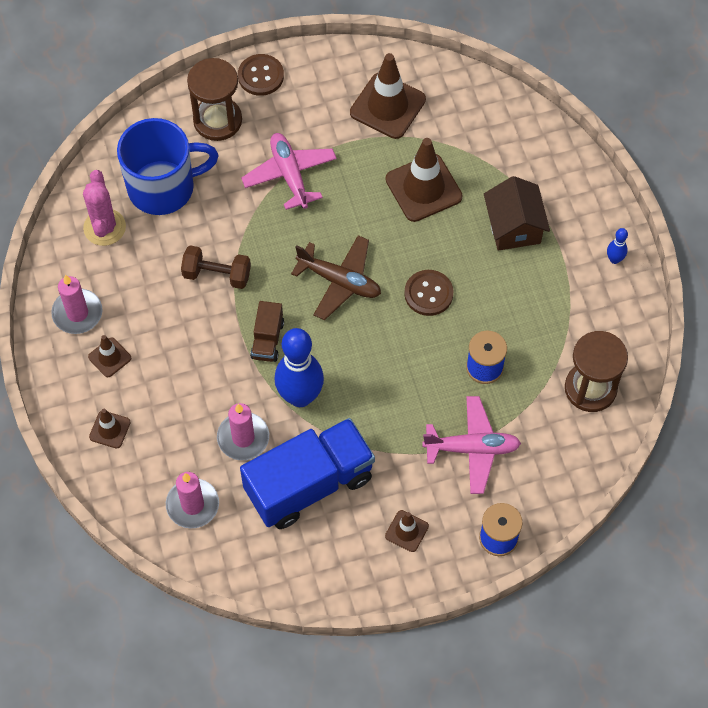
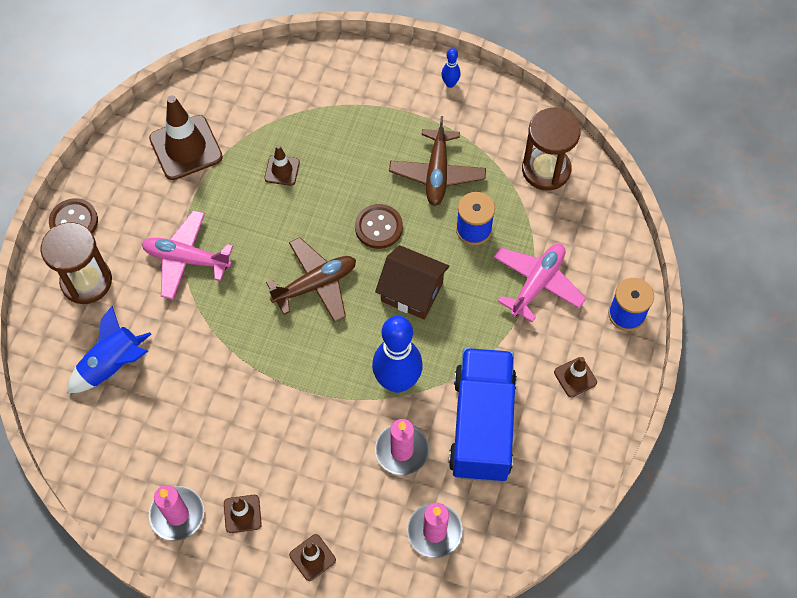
camera: 55 degrees left, 0 degrees up
pink cactus [83,170,126,246] -> none
blue mug [117,118,219,215] -> blue rocket [67,306,151,393]
brown dumbbell [181,245,251,289] -> none
brown truck [250,301,284,362] -> none
brown traffic cone [385,138,463,222] -> brown traffic cone [264,145,300,186], size x0.52
brown house [484,176,550,251] -> brown house moved to [375,245,449,320]
none -> brown plane [389,116,486,206]

